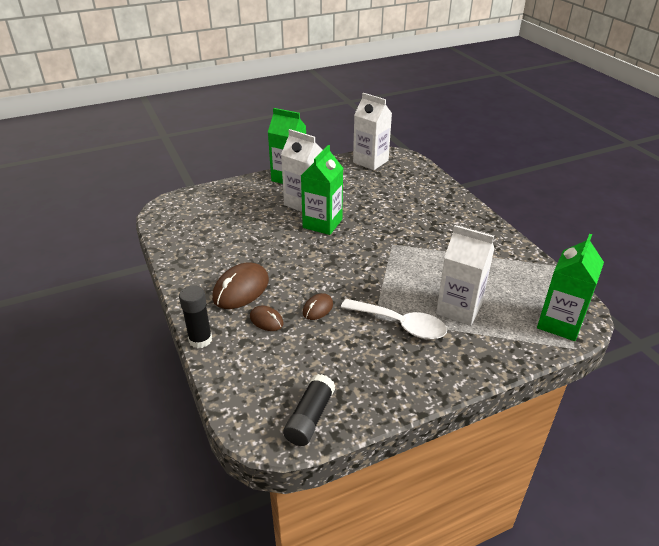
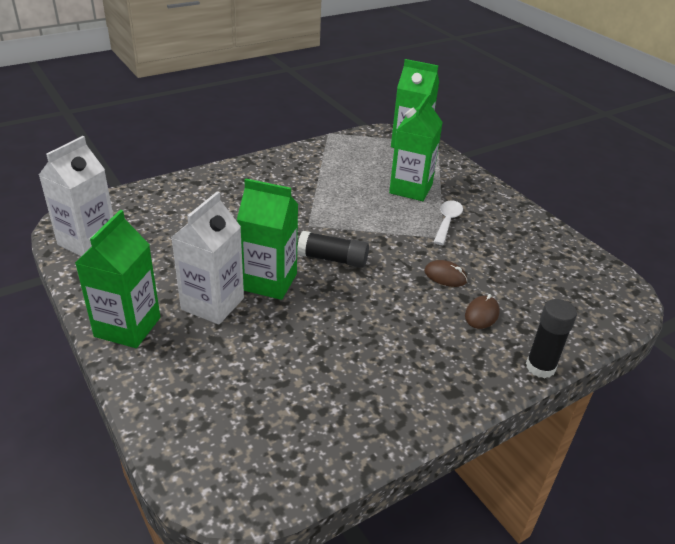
camera: 100 degrees left, 0 degrees up
brown mouse [212,262,269,309] -> none
black glue stick [283,374,335,446] -> black glue stick moved to [297,231,369,268]
white spoon [341,299,447,340] -> white spoon [434,200,463,245], size x0.66
white carton [436,225,495,326] -> green carton [389,94,443,201]

